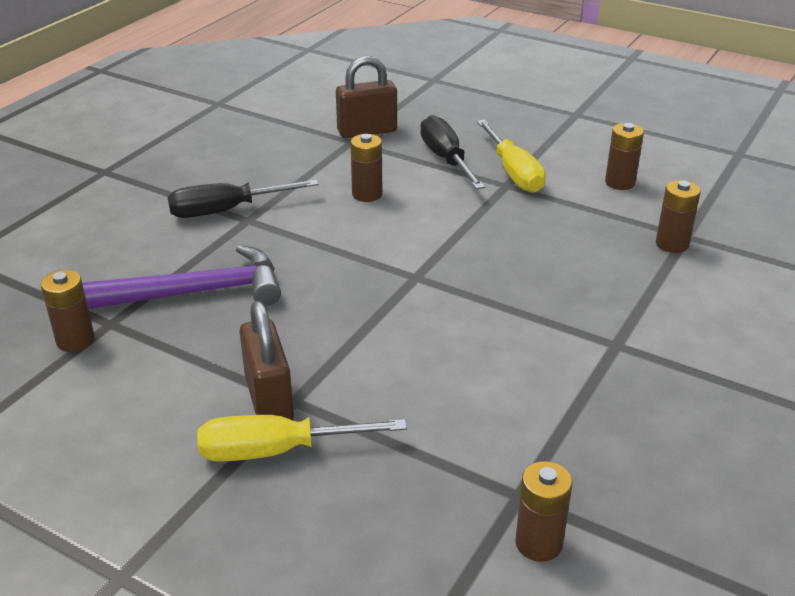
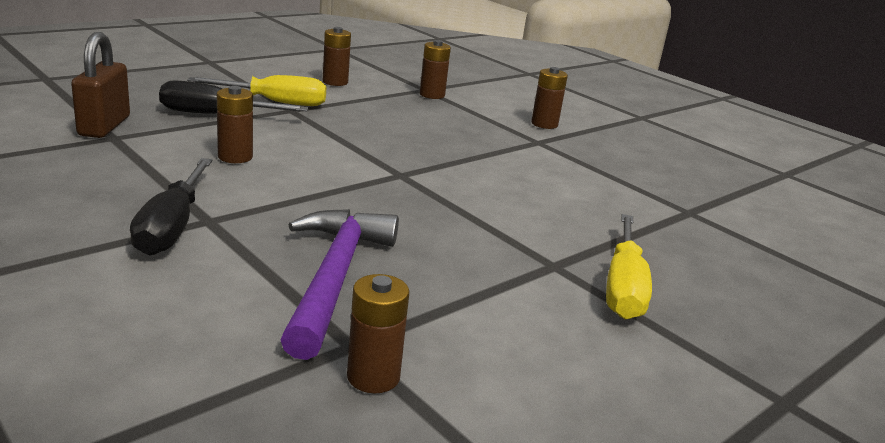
camera: 75 degrees left, 10 degrees down
brown padlock [239,301,294,420] -> none
brown battery [515,461,572,562] -> brown battery moved to [531,67,568,129]

